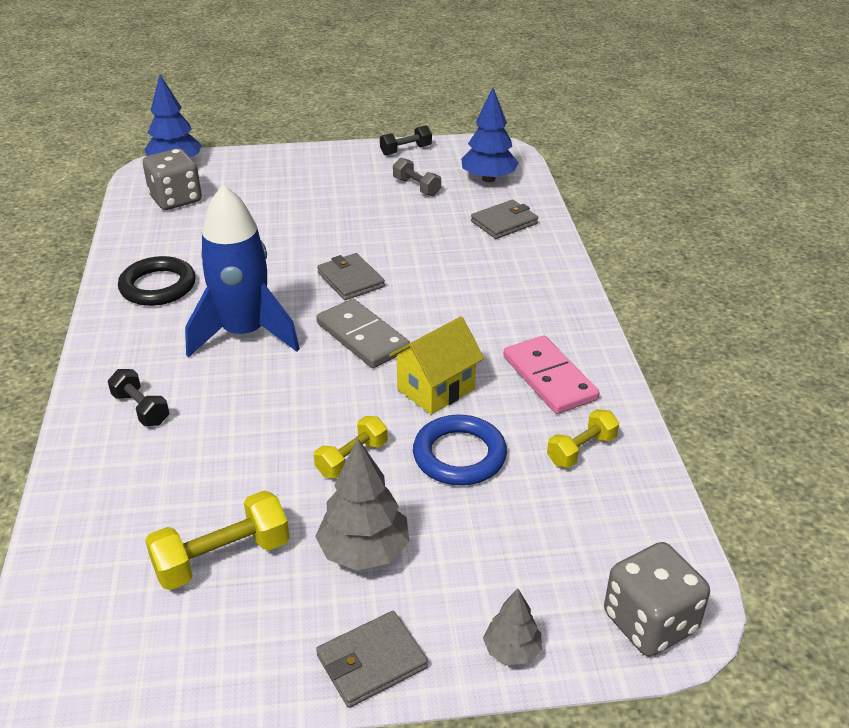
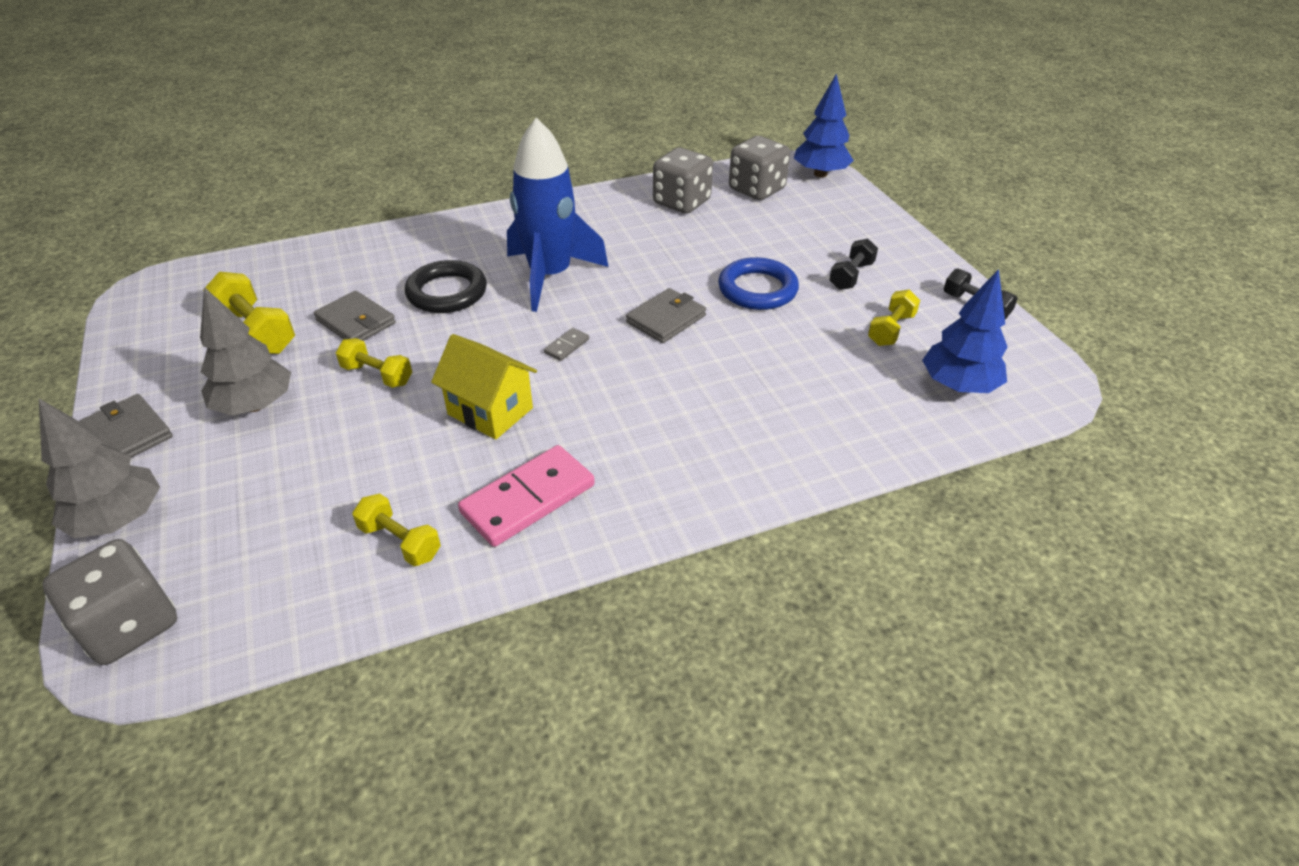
camera: 75 degrees right, 5 degrees up
black dumbbell [108,369,169,426] -> black dumbbell moved to [829,239,878,290]
black ring [118,256,196,306] -> black ring moved to [405,260,487,313]
grey domino [316,299,410,368] -> grey domino [544,328,589,361], size x0.44
grey dumbbell [393,158,441,196] -> yellow dumbbell [868,290,920,346]
blue ring [413,415,507,485] -> blue ring moved to [718,257,799,310]
grey wallet [471,200,538,239] -> grey wallet moved to [314,291,396,341]
grey tree [483,588,542,665] -> grey tree [39,399,160,538], size x1.74
none -> grey dice [653,148,713,214]

